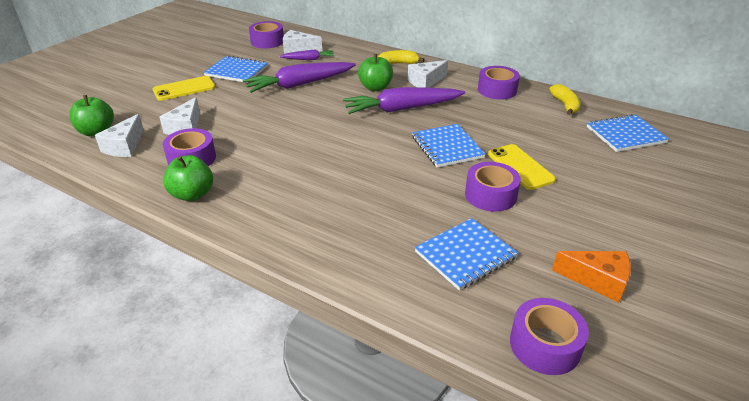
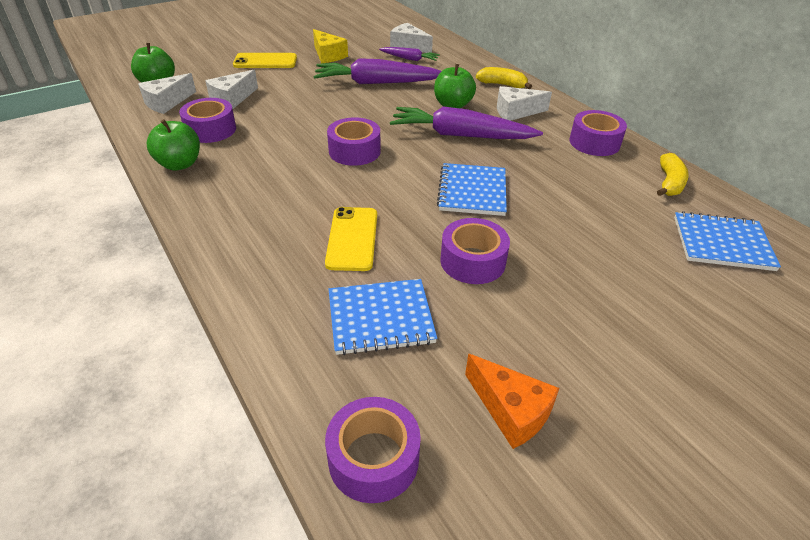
camera: 25 degrees right, 5 degrees up
blue notebook [203,56,268,83] -> yellow cheese [313,29,348,63]
purple tape [249,21,284,49] -> purple tape moved to [327,117,381,166]
yellow phone [488,144,556,190] -> yellow phone moved to [325,207,377,271]

